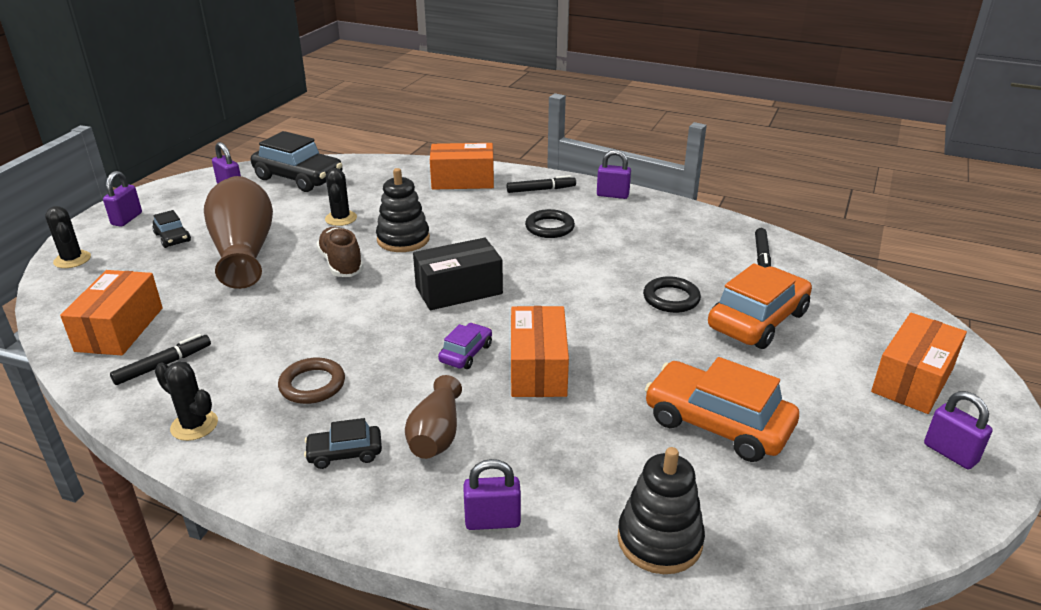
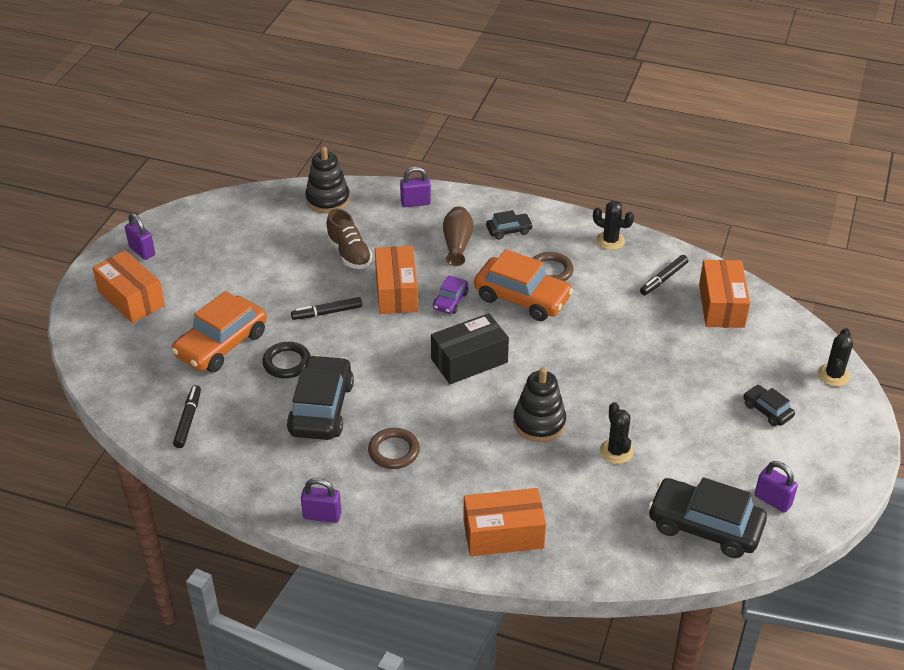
camera: 175 degrees right, 10 degrees up
black cactus [45,206,91,268] -> black cactus turned 60 degrees clockwise [818,328,853,386]
purple padlock [103,171,142,226] -> none
brown vase [204,176,273,289] -> none
brown shoe [316,227,364,277] -> brown shoe moved to [326,208,372,269]
black marker [507,175,576,193] -> black marker moved to [291,297,362,320]
black ring [525,209,575,238] -> brown ring [368,428,420,469]
orange car [645,357,799,462] -> orange car moved to [474,249,573,321]
orange box [871,313,967,414] -> orange box turned 75 degrees counterclockwise [92,250,165,323]
none -> black car [287,355,354,440]

